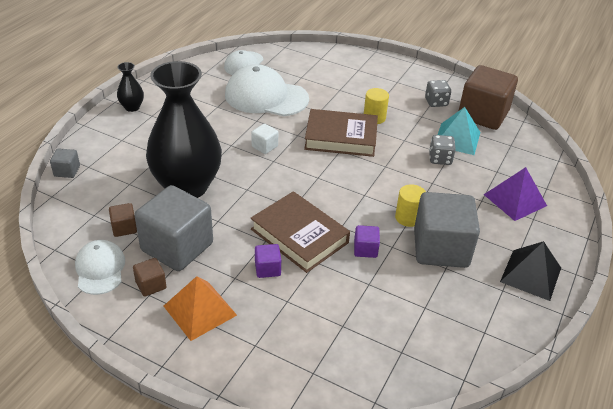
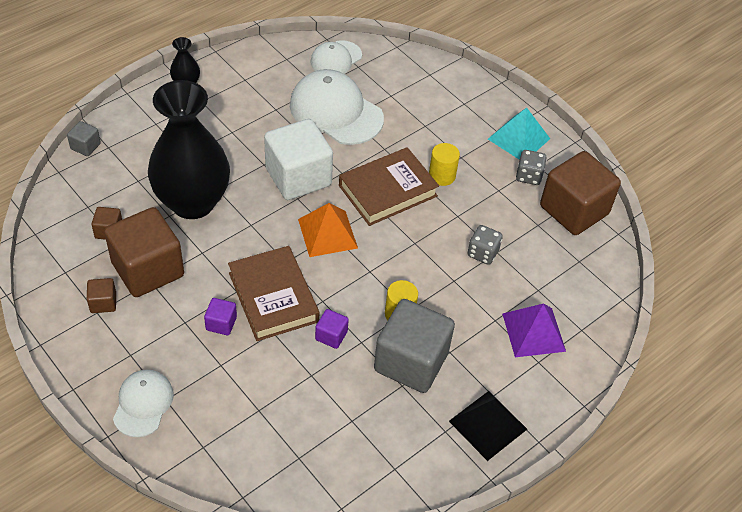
camera: 20 degrees right, 10 degrees up
white cap [75,240,125,295] -> white cap moved to [113,370,174,437]
grey cube [134,185,213,271] -> brown cube [104,207,184,297]
orange pyramid [164,276,237,341] -> orange pyramid moved to [298,203,358,257]
white cube [251,124,278,154] -> white cube [264,119,333,200], size x2.30
brown book [304,109,378,157] -> brown book turned 60 degrees counterclockwise [339,147,439,226]
turquoise pyramid [438,107,480,155] -> turquoise pyramid moved to [488,108,550,160]

